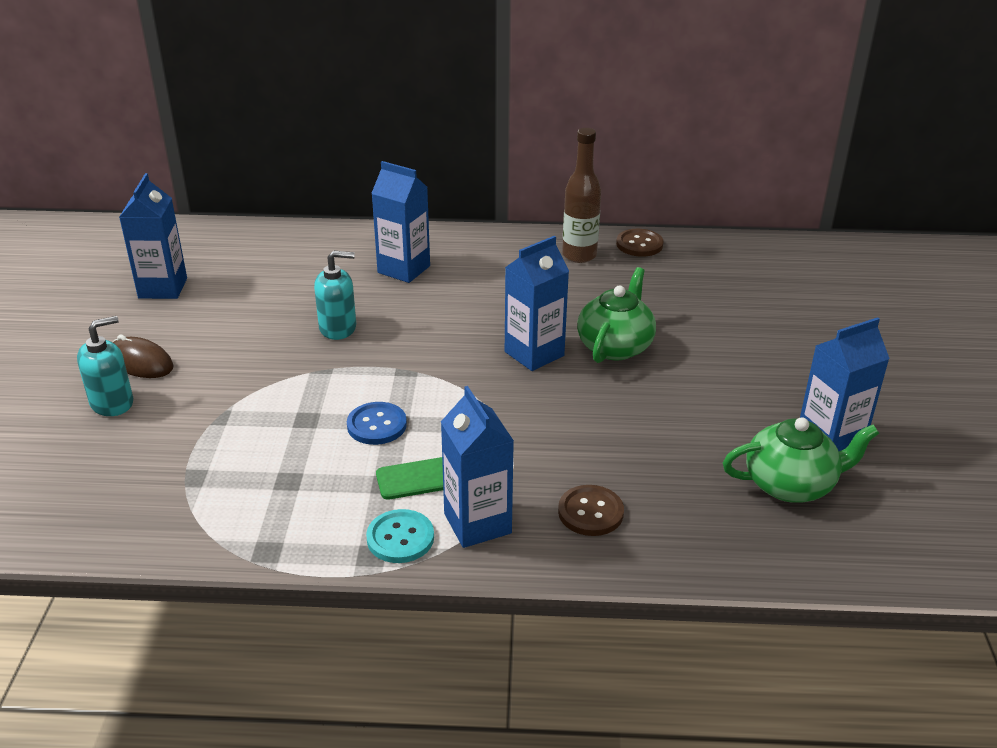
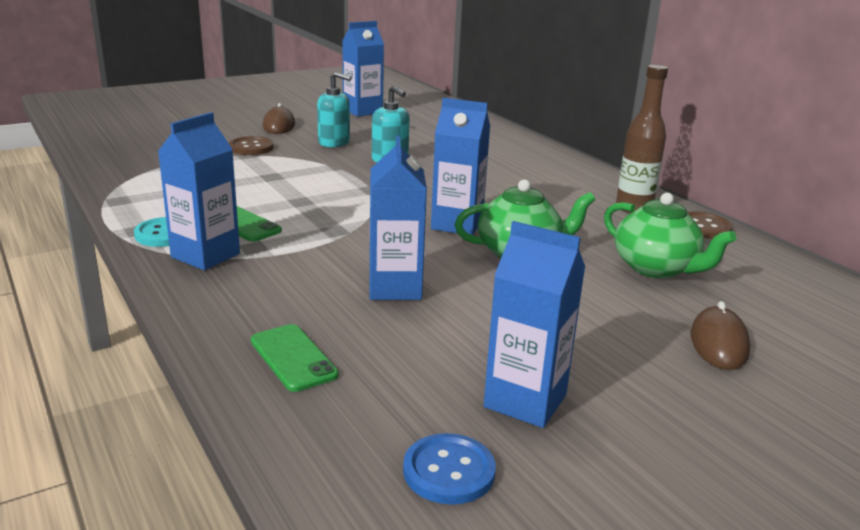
camera: 55 degrees right, 10 degrees down
turquoise soap dispenser [77,316,133,416] -> turquoise soap dispenser moved to [317,72,352,148]
blue button [347,402,407,445] -> blue button moved to [403,433,496,505]
blue carton [371,161,430,283] -> blue carton moved to [369,136,427,300]
brown button [558,485,624,536] -> brown button moved to [229,136,274,155]
green teapot [723,417,879,503] -> green teapot moved to [604,193,736,278]
none -> green phone [251,324,339,392]
none -> brown mouse [691,301,750,370]

